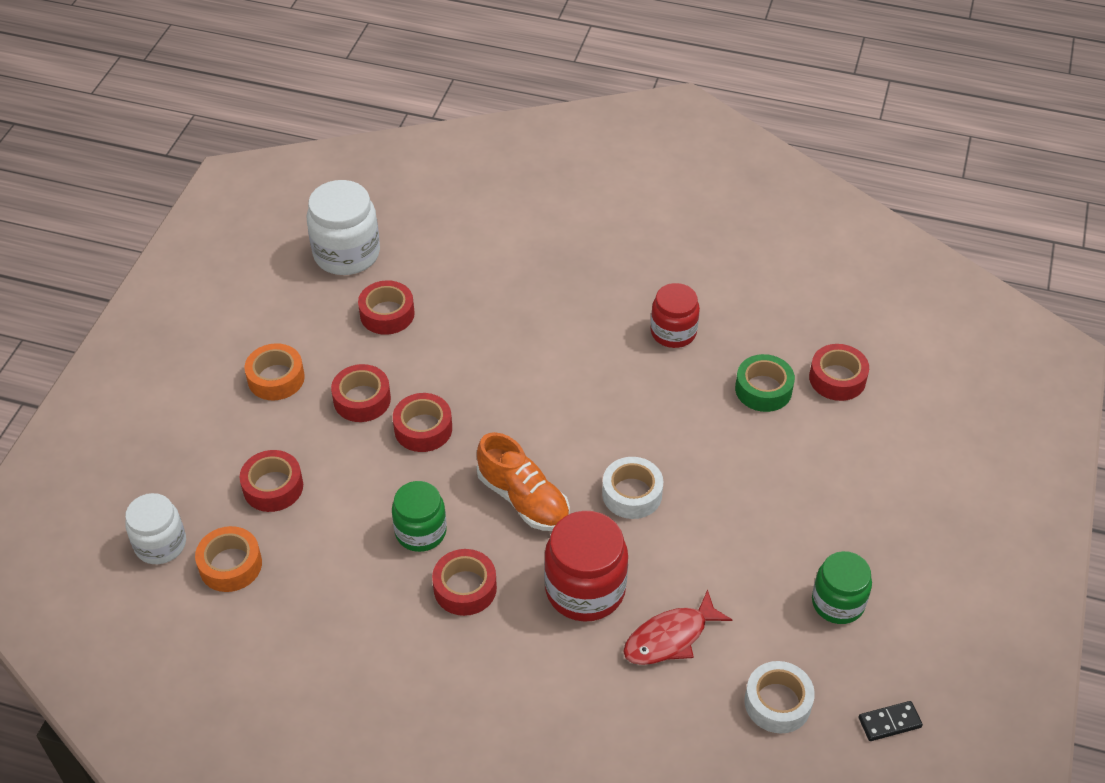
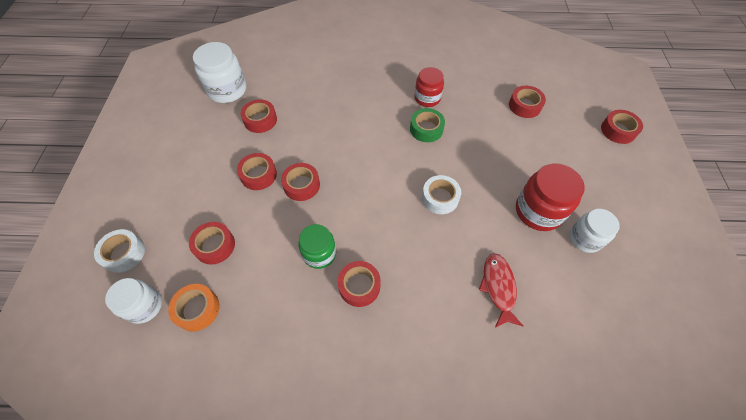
camera: 15 degrees left, 10 degrees up
orange tape [245,343,305,400] -> none
orange shoe [477,432,570,531] -> none
red jar [544,511,628,622] -> red jar moved to [516,164,585,231]
red fish [623,589,732,665] -> red fish turned 135 degrees clockwise [479,253,523,328]
green tape [735,354,795,412] -> green tape moved to [410,108,445,142]
white tape [744,661,815,734] -> white tape moved to [94,229,145,273]
green jar [812,551,872,624] -> white jar [569,209,620,253]
black domino [859,701,923,741] -> none
none -> red tape [601,110,643,144]

